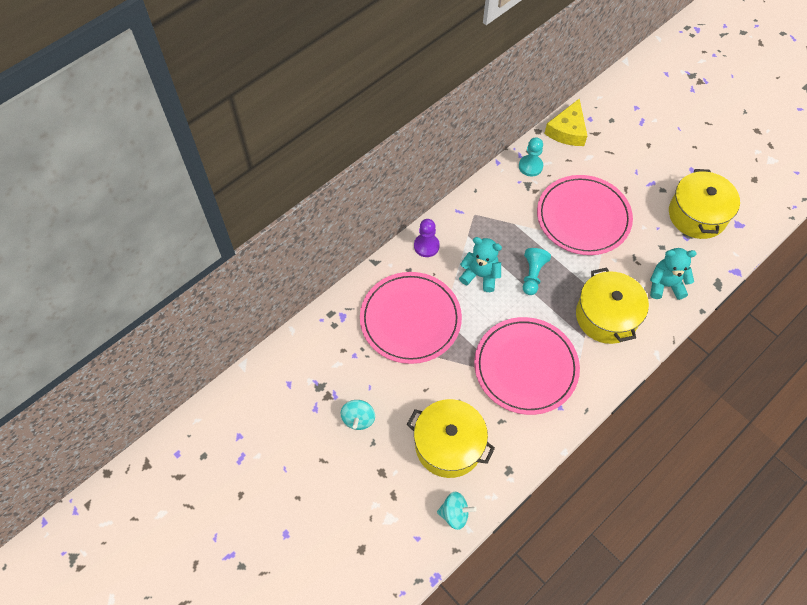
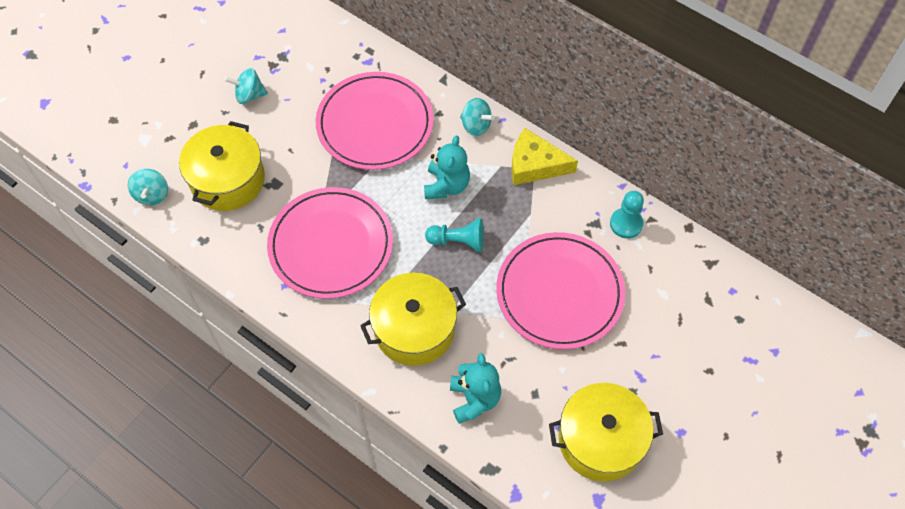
camera: 80 degrees right, 0 degrees up
purple pawn [414,219,440,257] -> turquoise spinning top [460,98,494,136]
yellow cheese [544,98,587,146] -> yellow cheese moved to [512,128,578,185]

